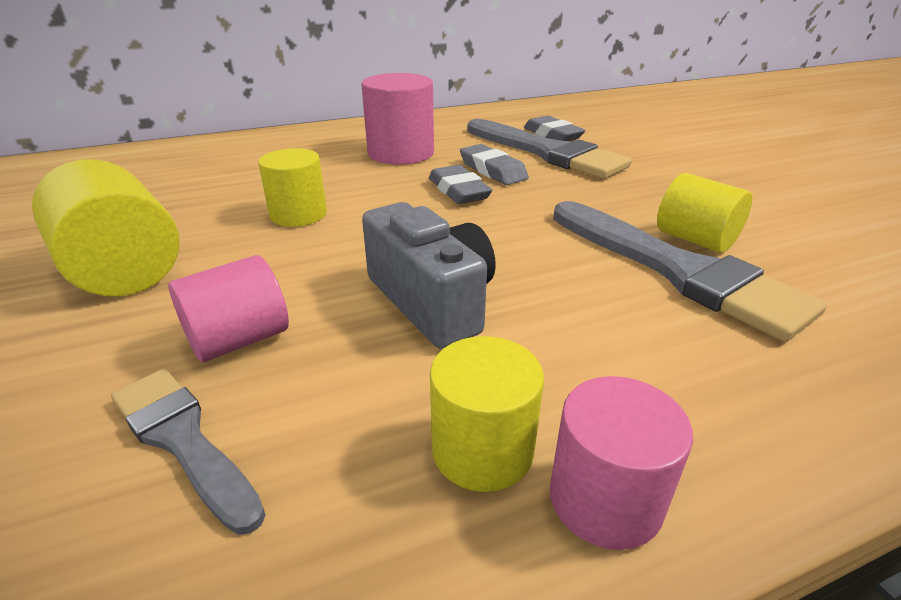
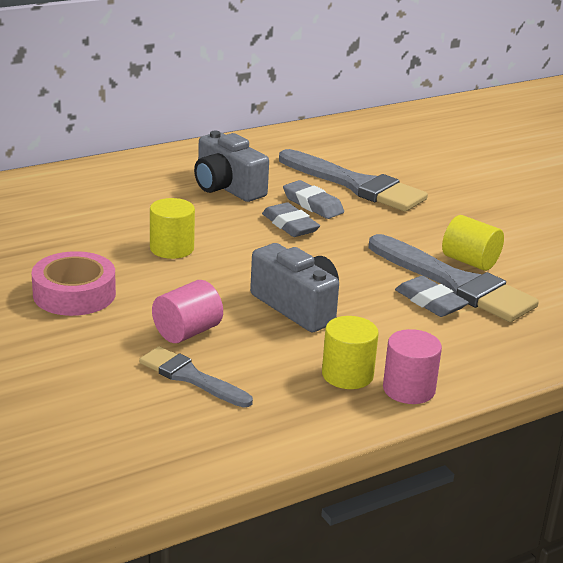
camera: 10 degrees left, 5 degrees down
yellow cylinder [32,159,180,296] -> pink tape [32,251,116,316]
pink cylinder [361,73,434,165] -> grey camera [194,131,269,202]
grey eraser [524,116,585,141] -> grey eraser moved to [395,276,469,317]

